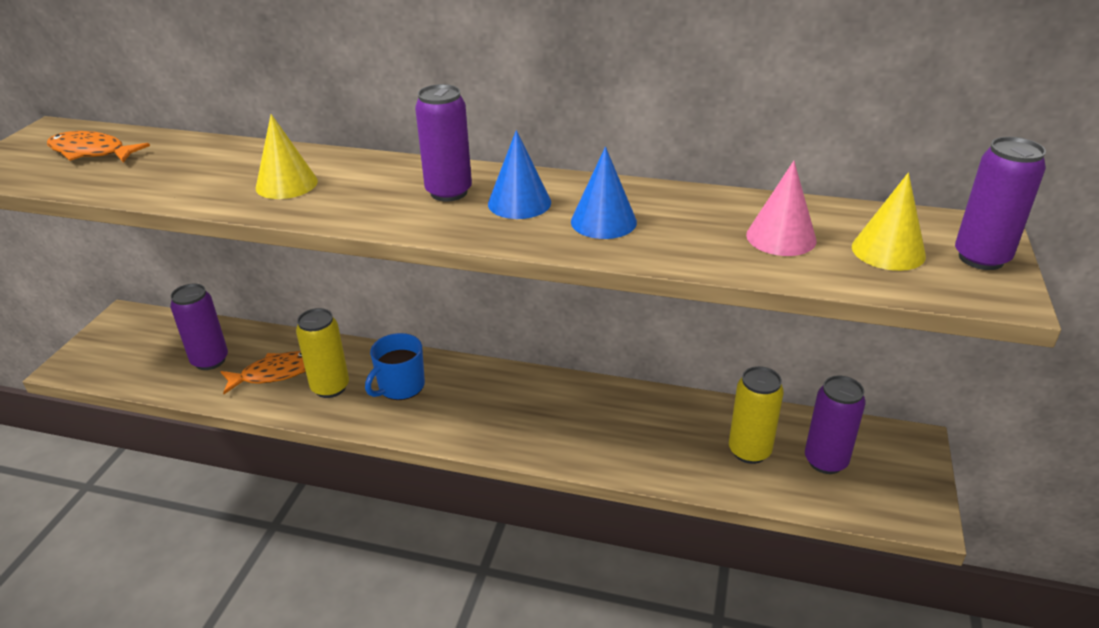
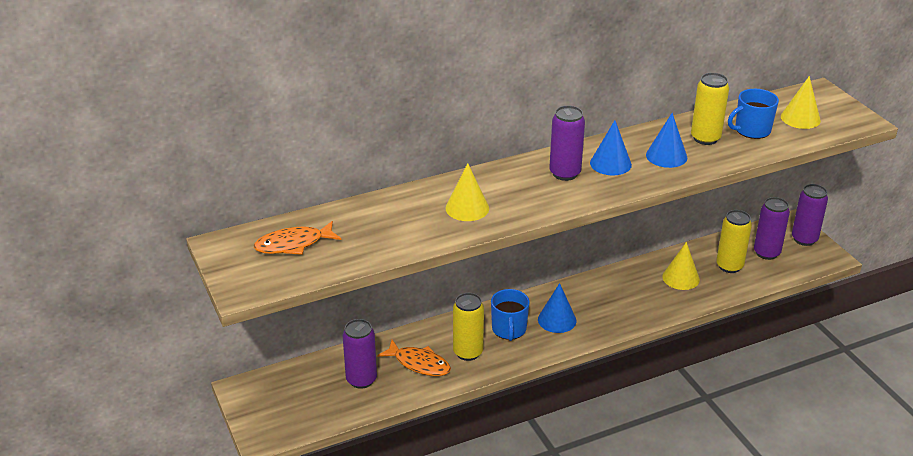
camera: 40 degrees left, 0 degrees up
orange fish [220,351,306,394] -> orange fish turned 90 degrees clockwise [377,340,451,376]
pink cone [746,161,817,256] -> blue mug [728,89,779,139]
purple can [955,137,1046,270] -> purple can moved to [792,184,828,246]
none -> blue cone [538,283,576,333]
none -> yellow cone [662,242,700,290]
none -> yellow can [691,73,729,145]

